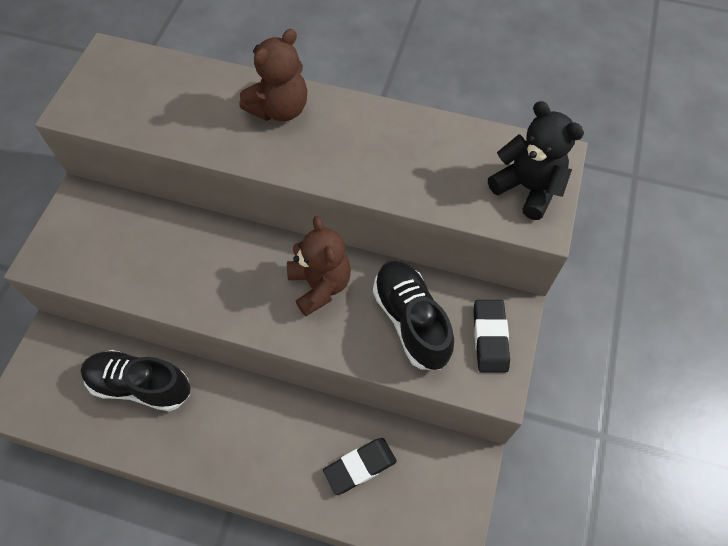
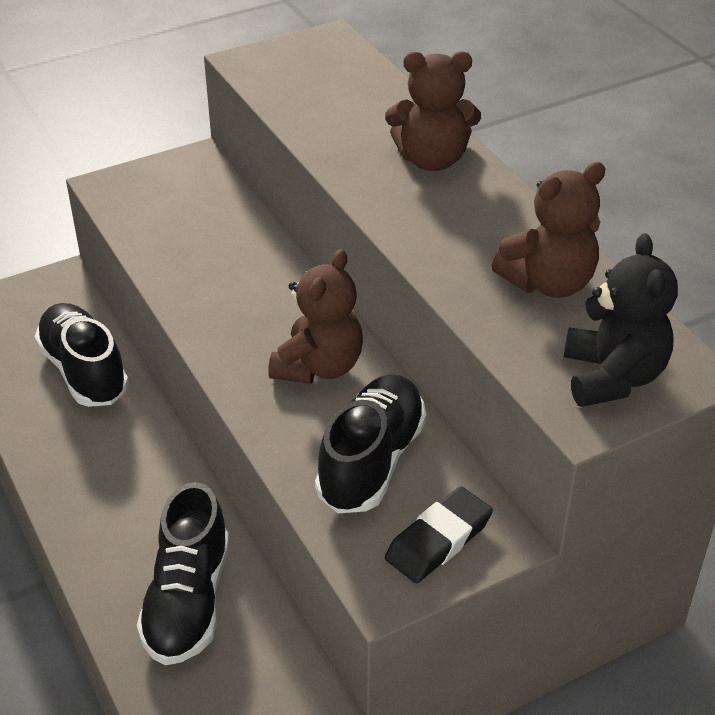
camera: 45 degrees right, 20 degrees down
black eraser [323,438,397,495] -> black shoe [137,482,229,665]
none -> brown teddy bear [491,162,606,298]

